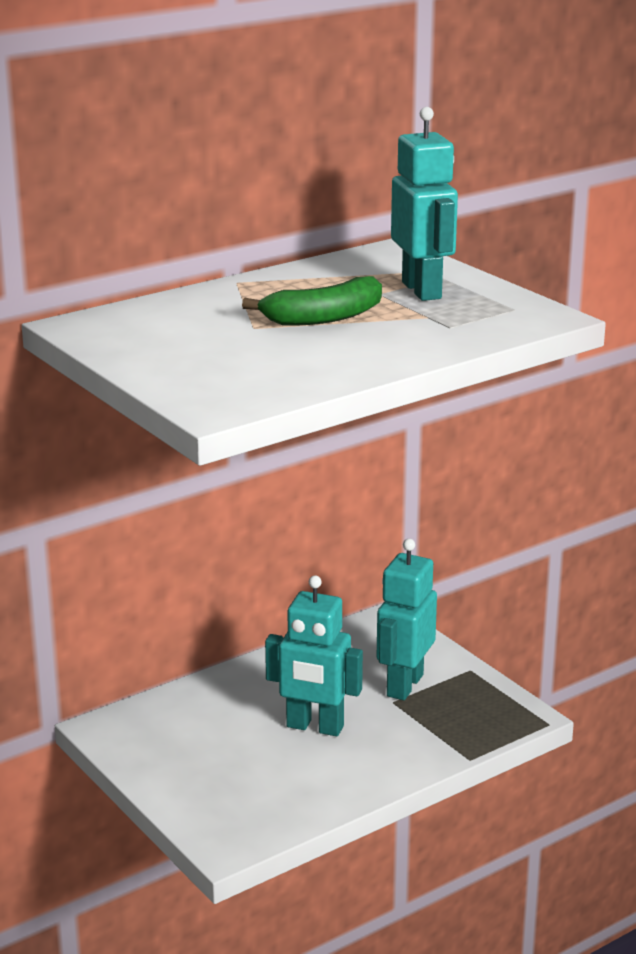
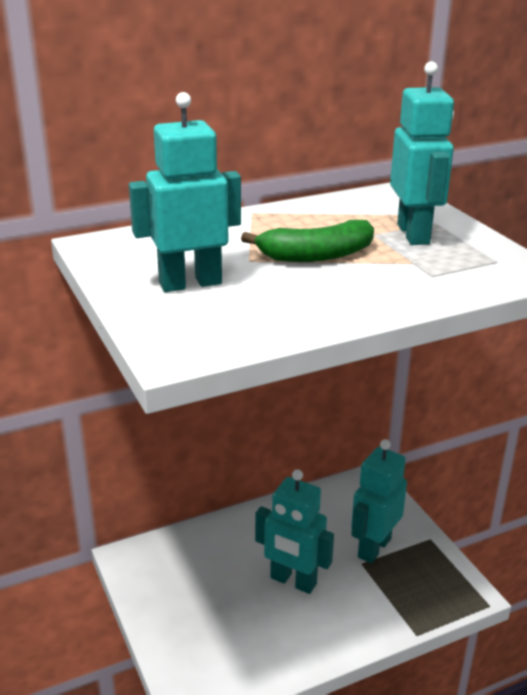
camera: 10 degrees right, 5 degrees up
none -> turquoise robot [129,92,241,292]

